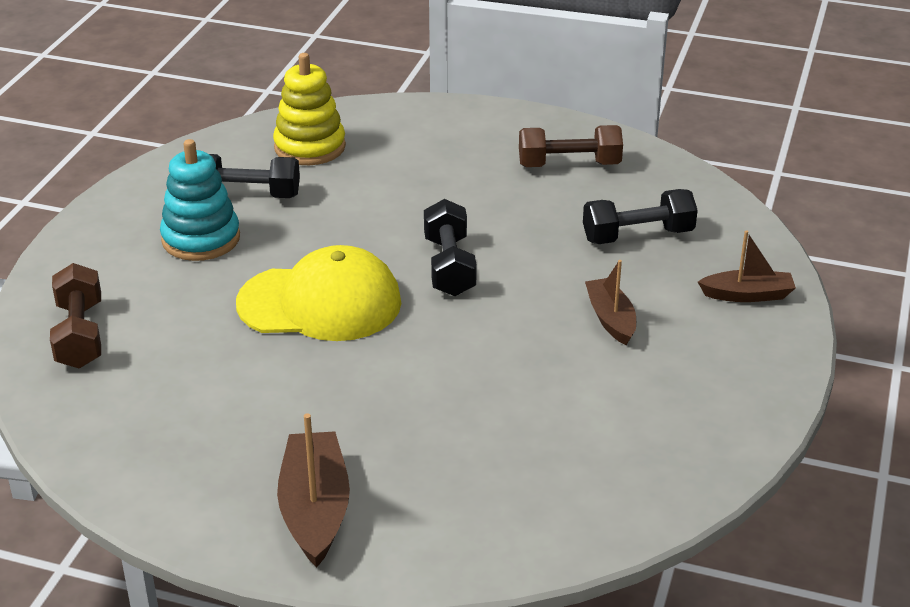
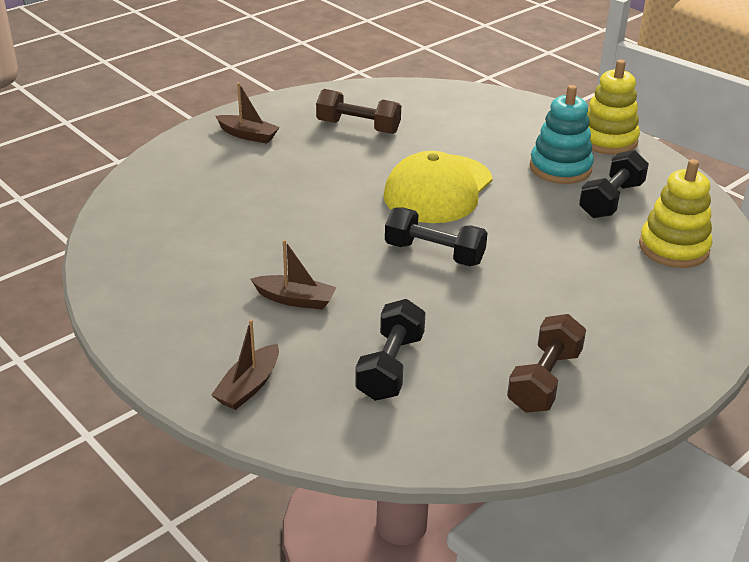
camera: 120 degrees right, 0 degrees up
brown dumbbell [50,263,101,368] -> brown dumbbell moved to [316,89,401,134]
brown boat [277,413,350,567] -> brown boat [216,82,280,144], size x0.65
none -> yellow stacking toy [587,60,640,155]

